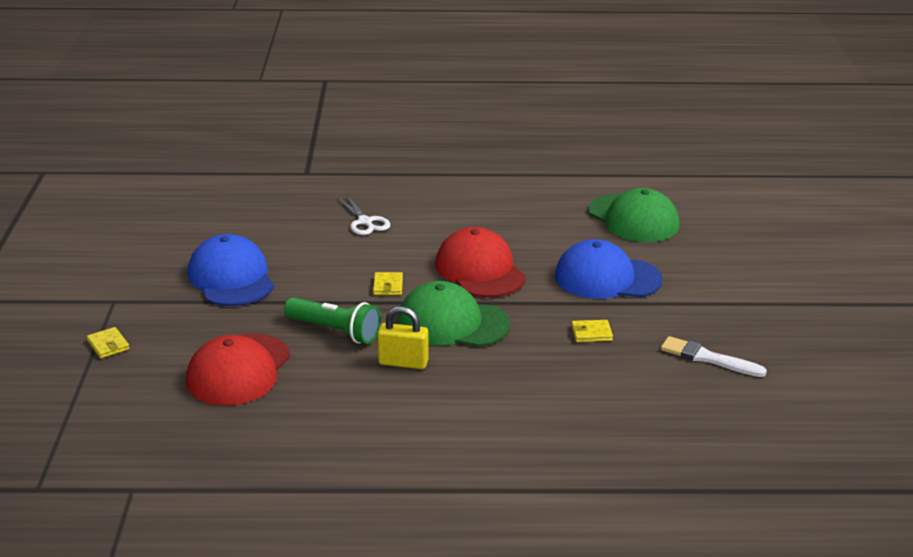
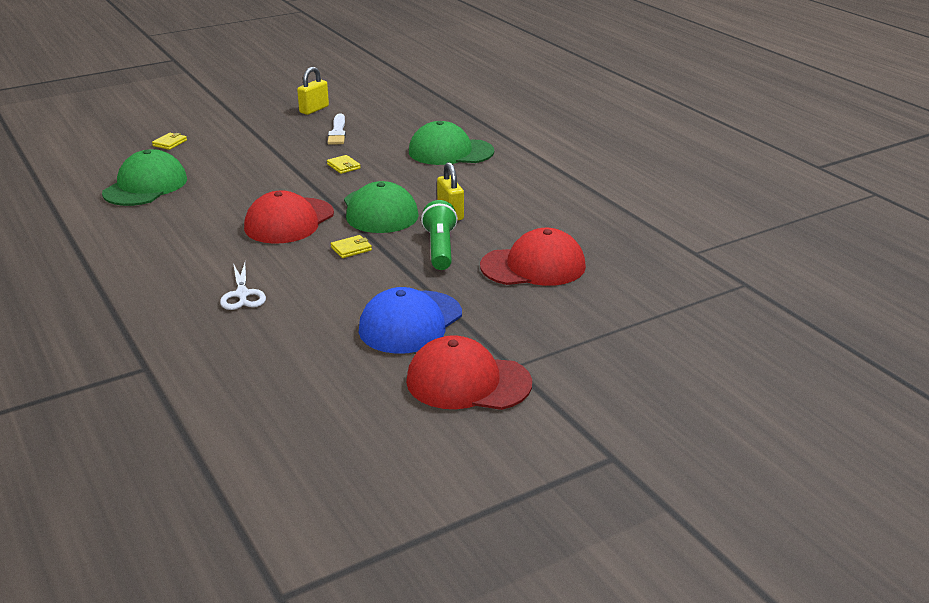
camera: 120 degrees left, 0 degrees up
yellow wallet [87,327,130,358] -> yellow wallet moved to [152,133,187,150]
white scissors [337,195,390,235] -> white scissors turned 135 degrees clockwise [220,263,266,310]
blue cap [555,239,663,299] -> none
none -> yellow padlock [297,67,329,115]
none -> red cap [406,335,532,410]
none -> green cap [409,121,494,165]

